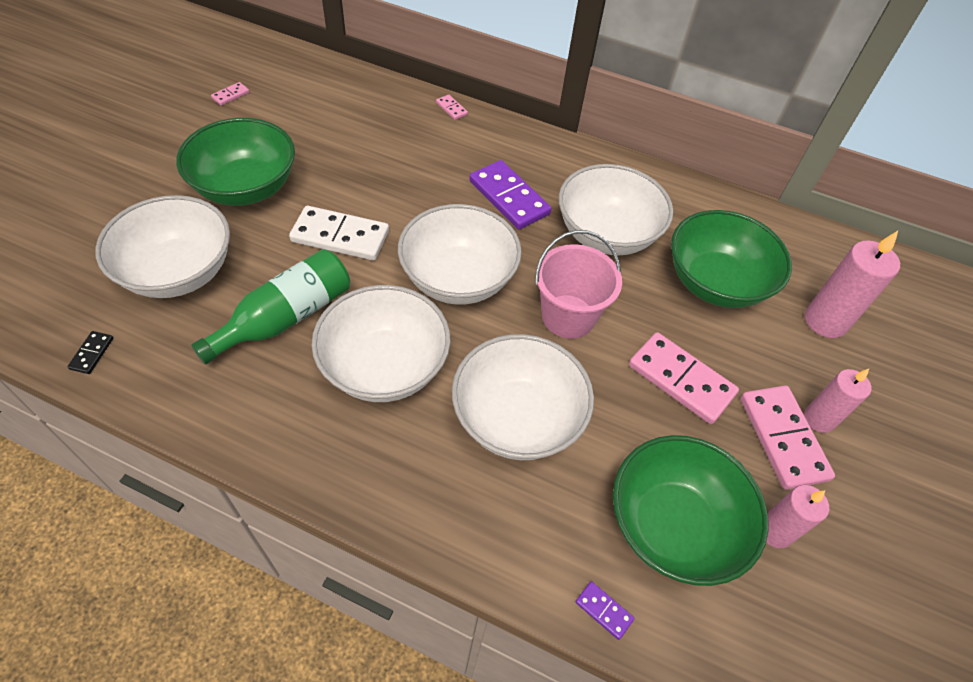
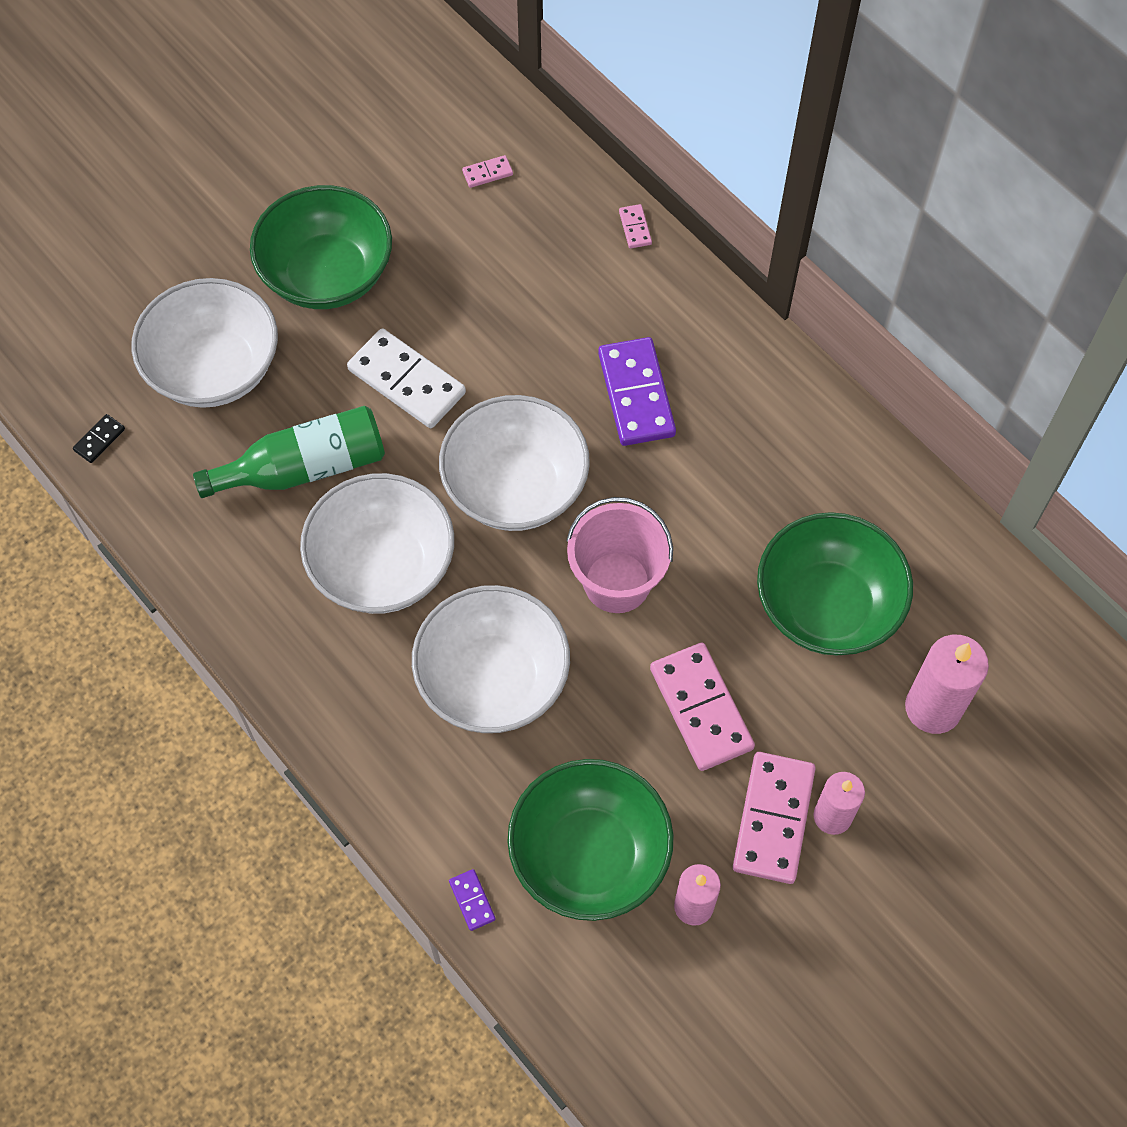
camera: 30 degrees right, 10 degrees up
pink domino [211,82,249,106] -> pink domino moved to [462,155,513,188]
white bowl [559,164,673,255] -> none

